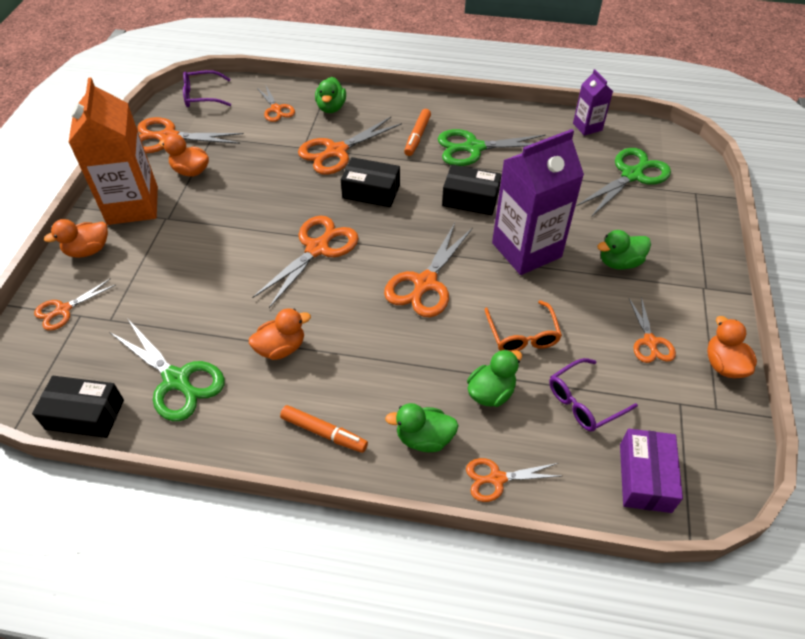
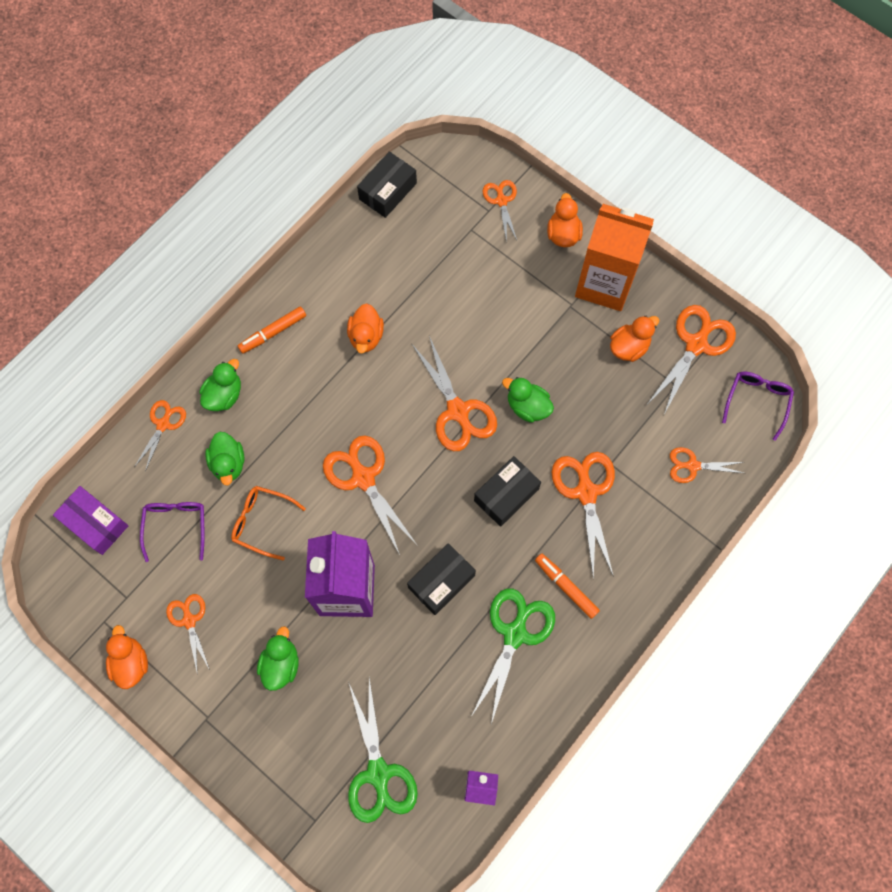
camera: 120 degrees right, 20 degrees up
green scissors [110,318,225,421] -> none
green duck [315,77,346,113] -> green duck moved to [502,377,554,423]
orange scissors [629,297,676,363] -> orange scissors turned 45 degrees clockwise [166,594,210,671]
orange duck [707,316,757,378] -> orange duck turned 120 degrees counterclockwise [106,625,148,689]

